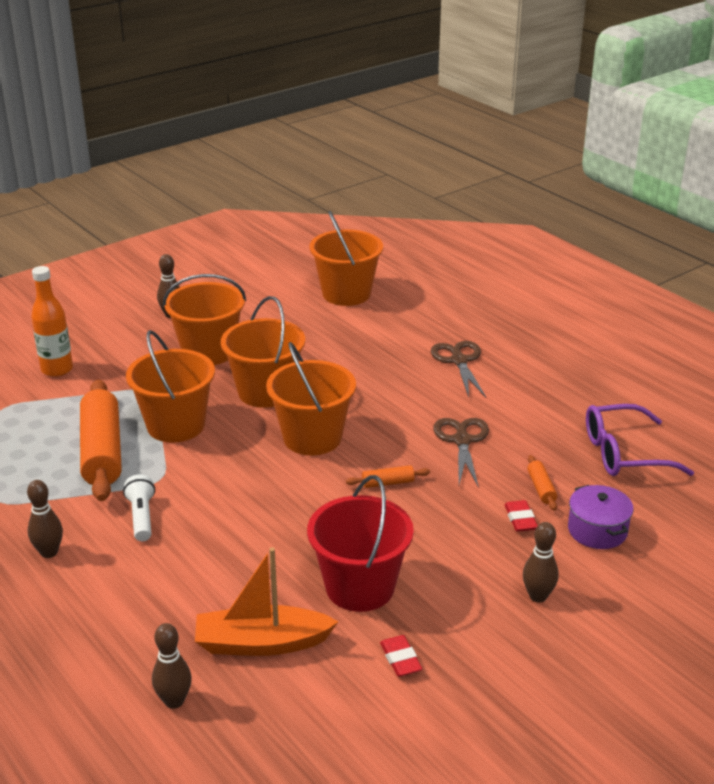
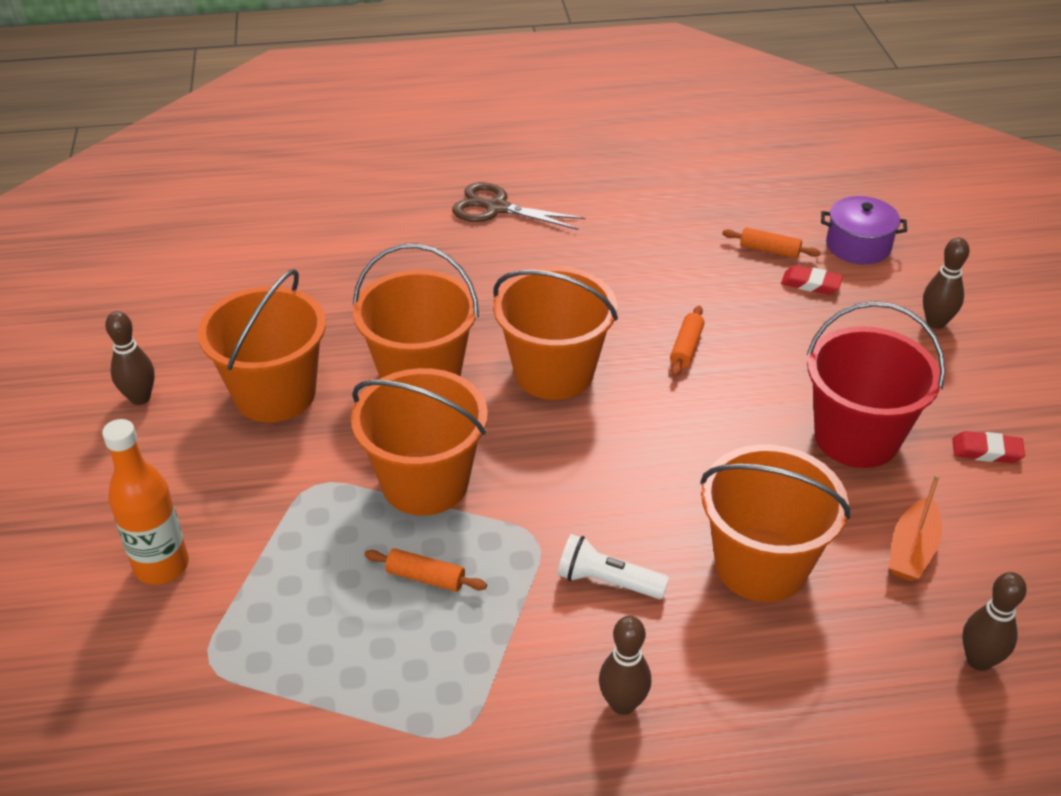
camera: 60 degrees left, 10 degrees up
orange rolling pin [80,379,122,501] -> orange rolling pin [364,548,487,592], size x0.42
orange boat [195,547,338,656] -> orange boat [889,474,942,581], size x0.63
orange bucket [309,211,383,306] -> orange bucket moved to [700,444,850,602]
brown scissors [433,418,489,488] -> none
purple glasses [586,404,694,476] -> none

